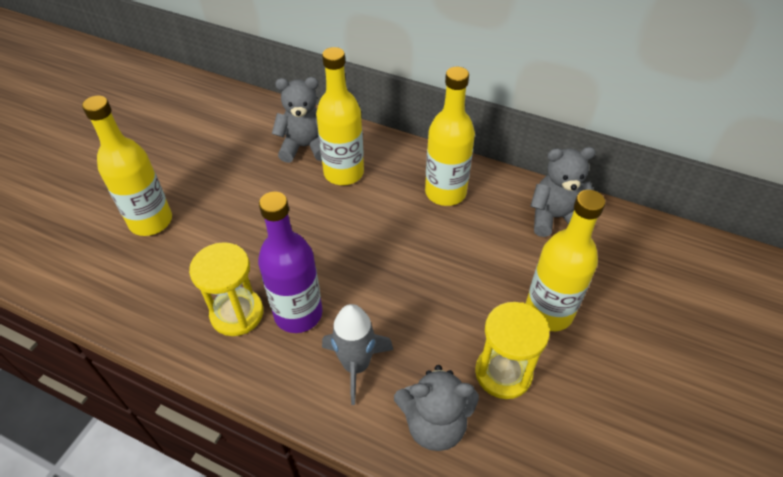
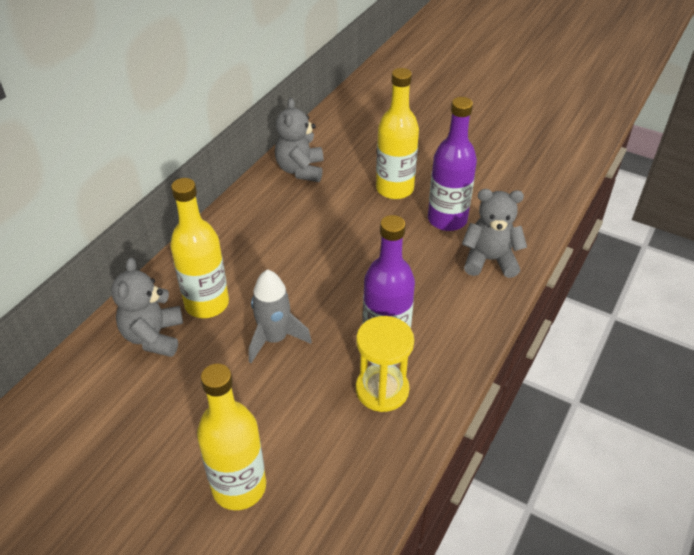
camera: 85 degrees left, 5 degrees down
grey rocket [322,304,393,405] -> grey rocket moved to [249,269,312,363]
grey teddy bear [394,365,479,451] -> grey teddy bear turned 90 degrees counterclockwise [462,189,527,278]
yellow bottle [425,67,475,206] -> none
yellow hourglass [475,302,550,399] -> purple bottle [428,97,477,231]

